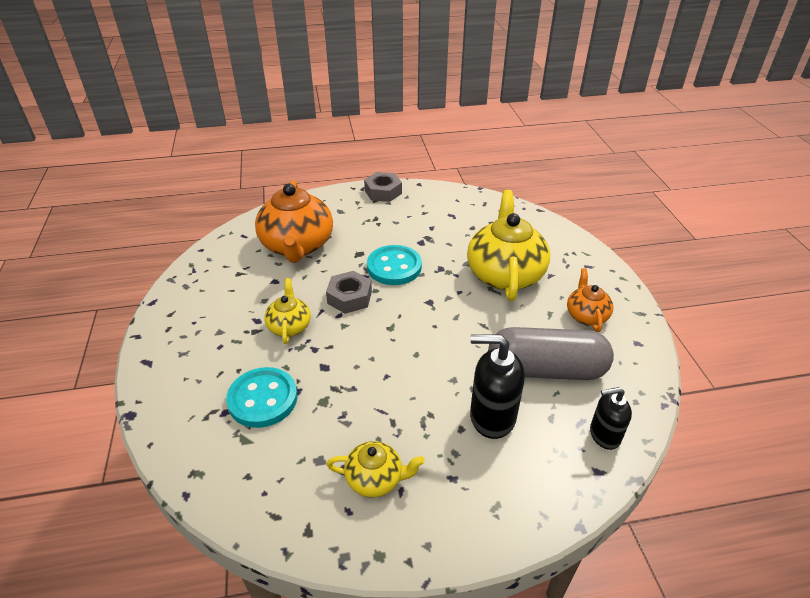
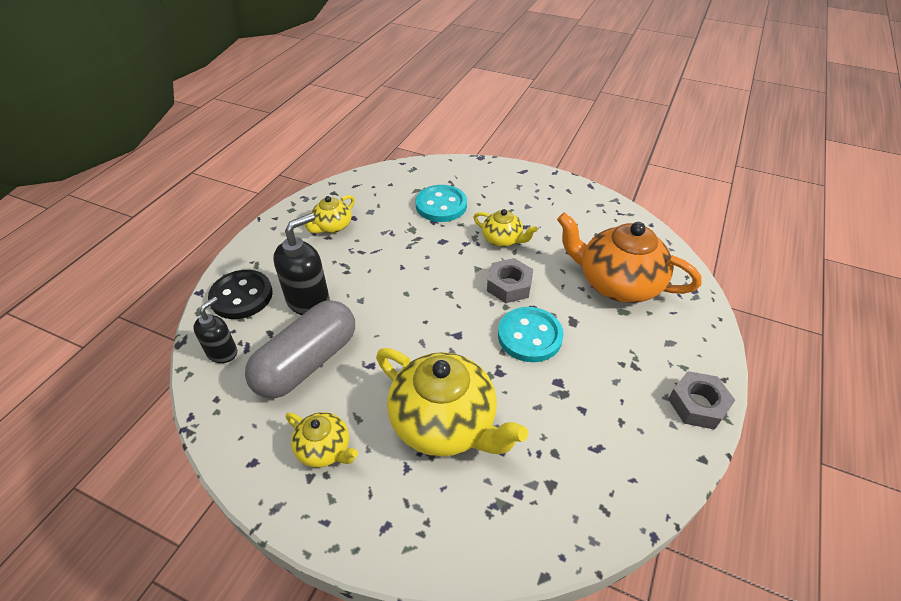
camera: 125 degrees right, 5 degrees up
orange teapot [567,268,614,332] -> yellow teapot [286,412,358,468]
none -> black button [208,270,273,319]

